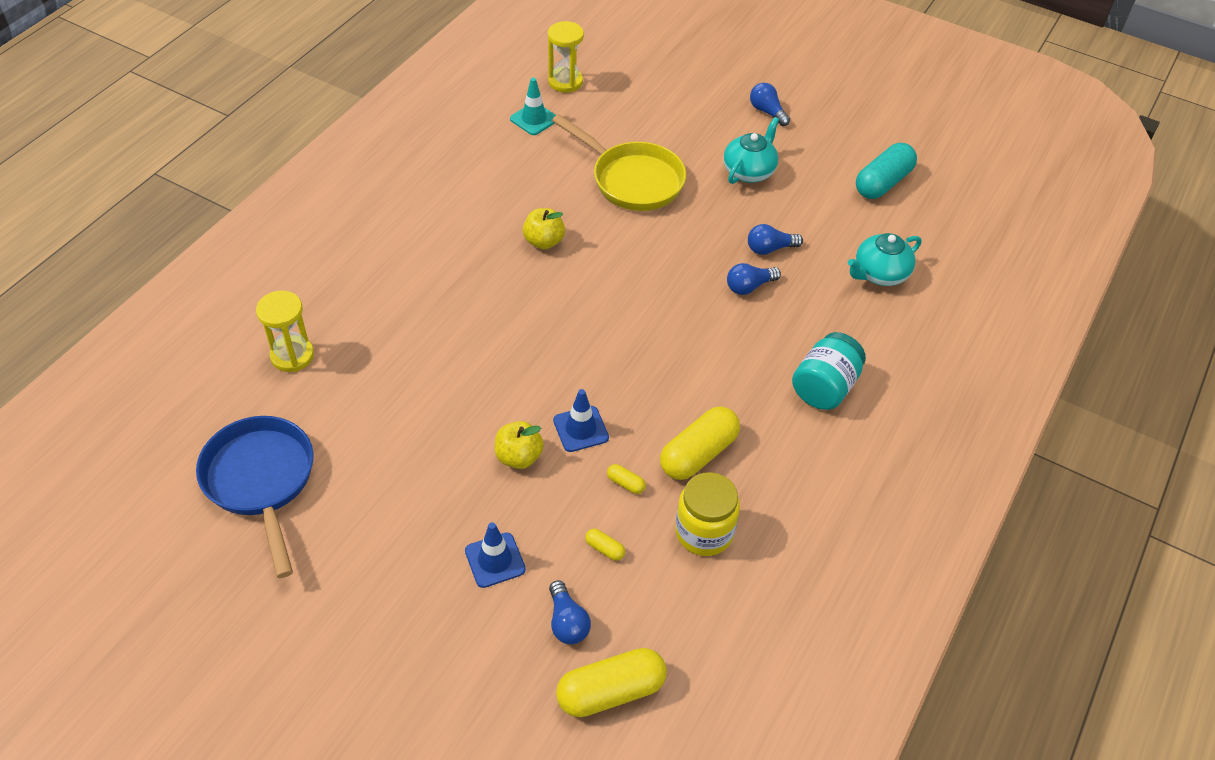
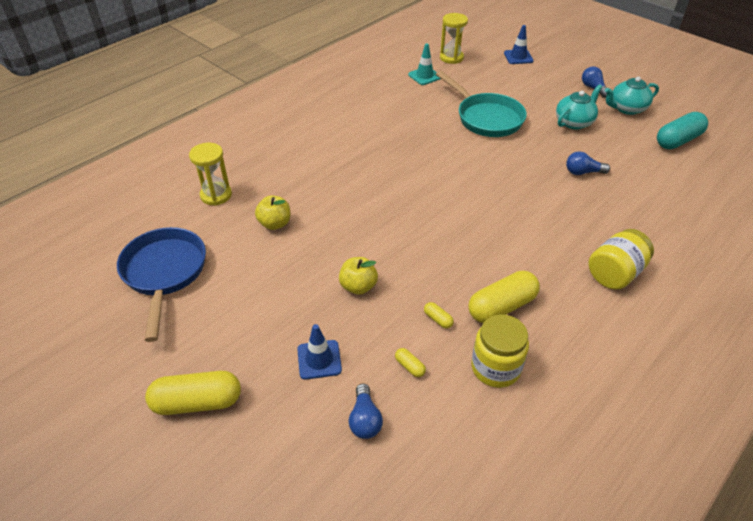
camera: 15 degrees right, 5 degrees down
yellow apple [523,208,565,249] -> yellow apple moved to [255,196,291,230]
yellow pan [552,114,686,211] -> turquoise pan [436,71,527,137]
blue traffic cone [553,389,609,452] -> blue traffic cone moved to [504,25,534,64]
yellow capsule [556,648,667,717] -> yellow capsule moved to [145,371,241,415]
blue light bulb [727,263,781,295] -> none
turquoise jar [792,332,866,410] -> yellow jar [588,229,654,290]
turquoise teapot [848,233,921,286] -> turquoise teapot moved to [605,77,659,115]

